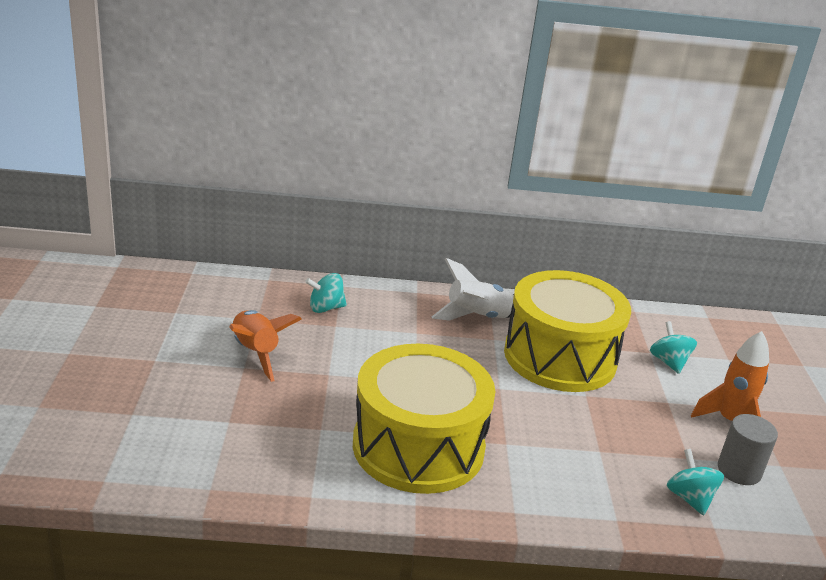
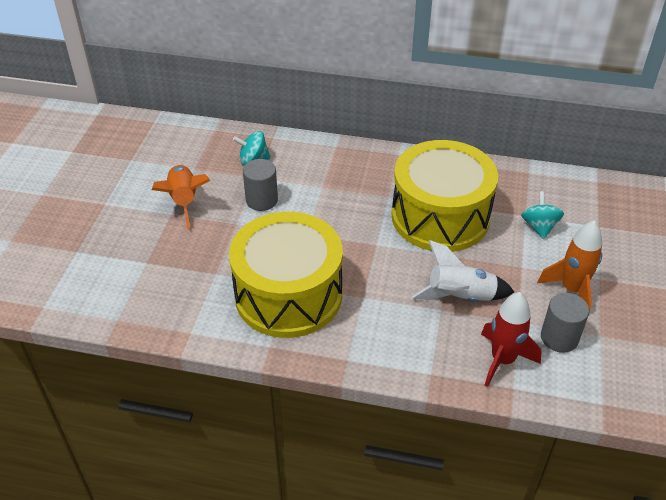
camera: 15 degrees right, 15 degrees up
white rocket [432,258,515,321] -> white rocket moved to [412,240,514,302]
turquoise spinning top [667,449,724,516] -> red rocket [481,292,542,387]
none -> grey cylinder [243,159,278,211]

